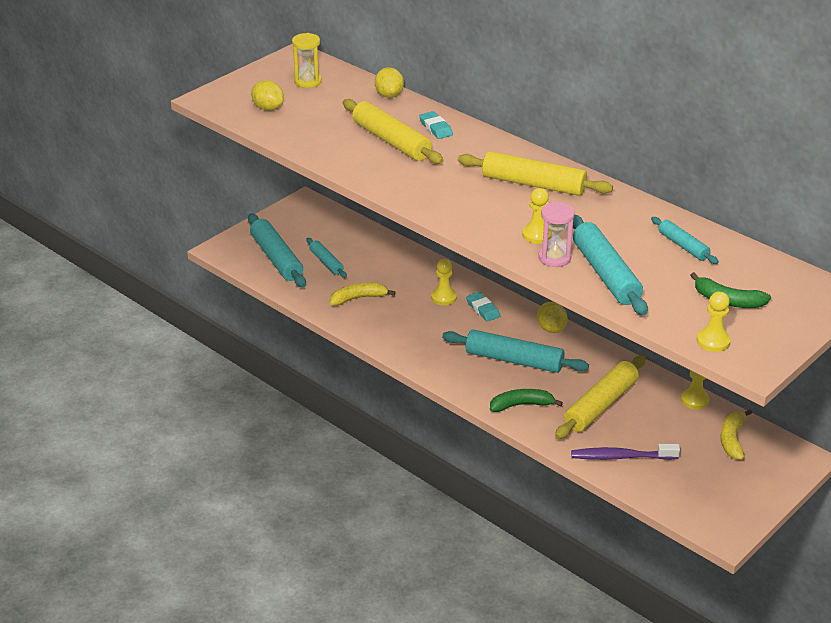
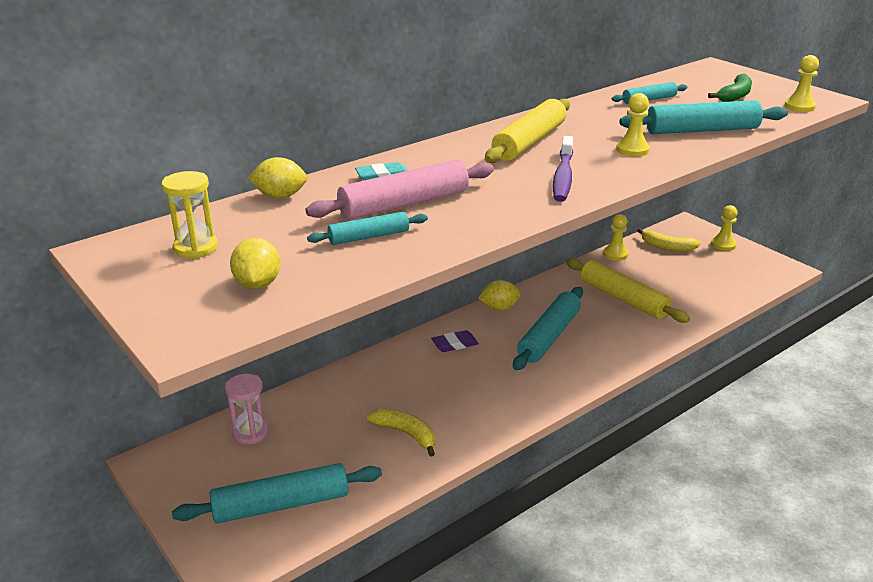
camera: 80 degrees left, 5 degrees down
yellow lemon [251,80,284,111] -> yellow lemon turned 60 degrees counterclockwise [230,238,280,289]
turquoise rolling pin [306,238,347,278] -> turquoise rolling pin moved to [307,212,428,245]
yellow banana [330,282,396,306] -> yellow banana turned 135 degrees clockwise [367,409,435,457]
yellow rolling pin [343,99,443,164] -> pink rolling pin [306,160,494,220]
yellow pawn [431,259,457,305] -> yellow pawn moved to [711,205,738,251]
turquoise eraser [466,292,500,322] -> purple eraser [431,330,479,352]
green banana [490,389,563,412] -> none
pink hourglass [538,202,575,267] -> pink hourglass moved to [225,374,269,444]
purple toothbrush [571,444,680,460] -> purple toothbrush moved to [553,136,573,202]

